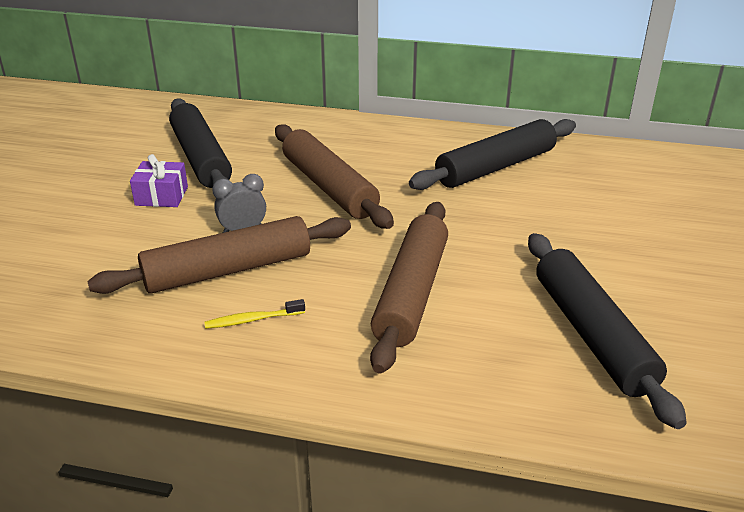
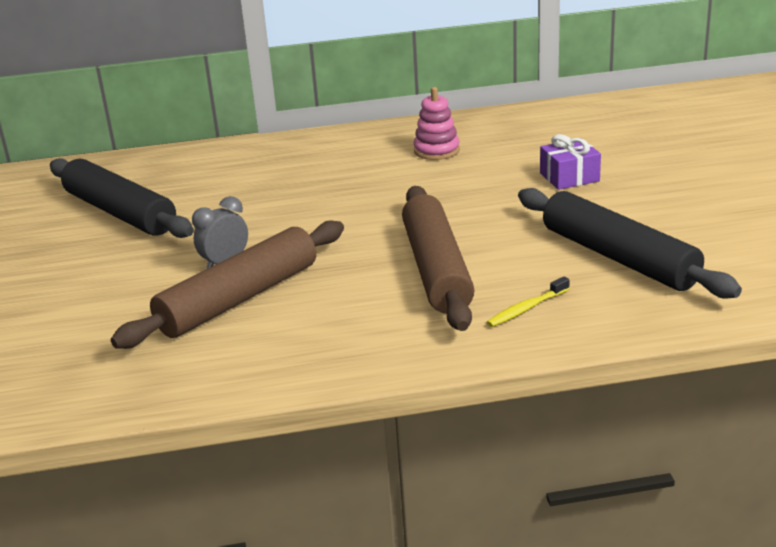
camera: 20 degrees left, 5 degrees down
purple gift [130,154,188,207] -> purple gift moved to [540,134,601,190]
yellow toothbrush [204,299,305,329] -> yellow toothbrush moved to [487,277,570,327]
brown rolling pin [275,125,394,229] -> none
black rolling pin [409,119,576,190] -> pink stacking toy [414,87,460,160]

